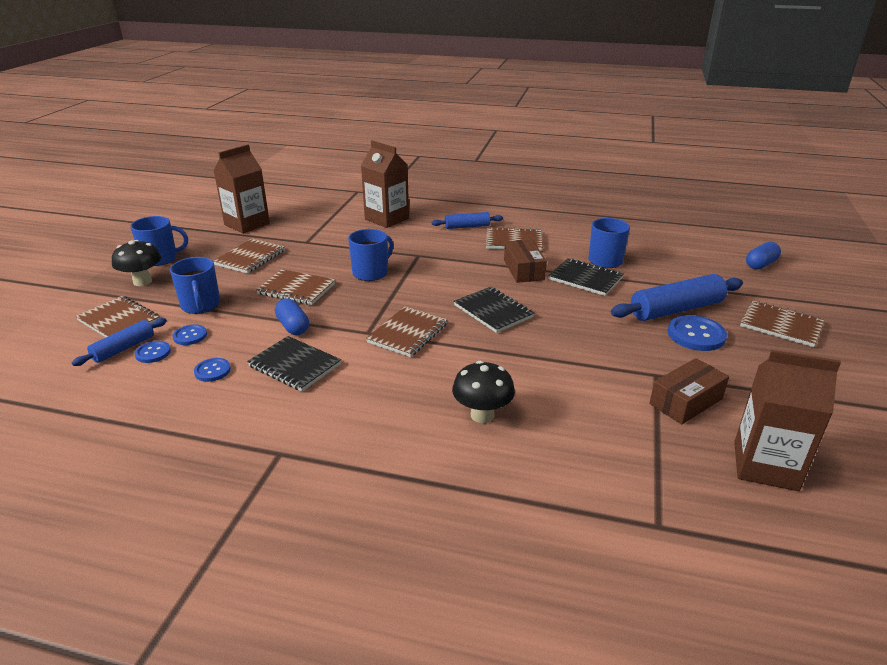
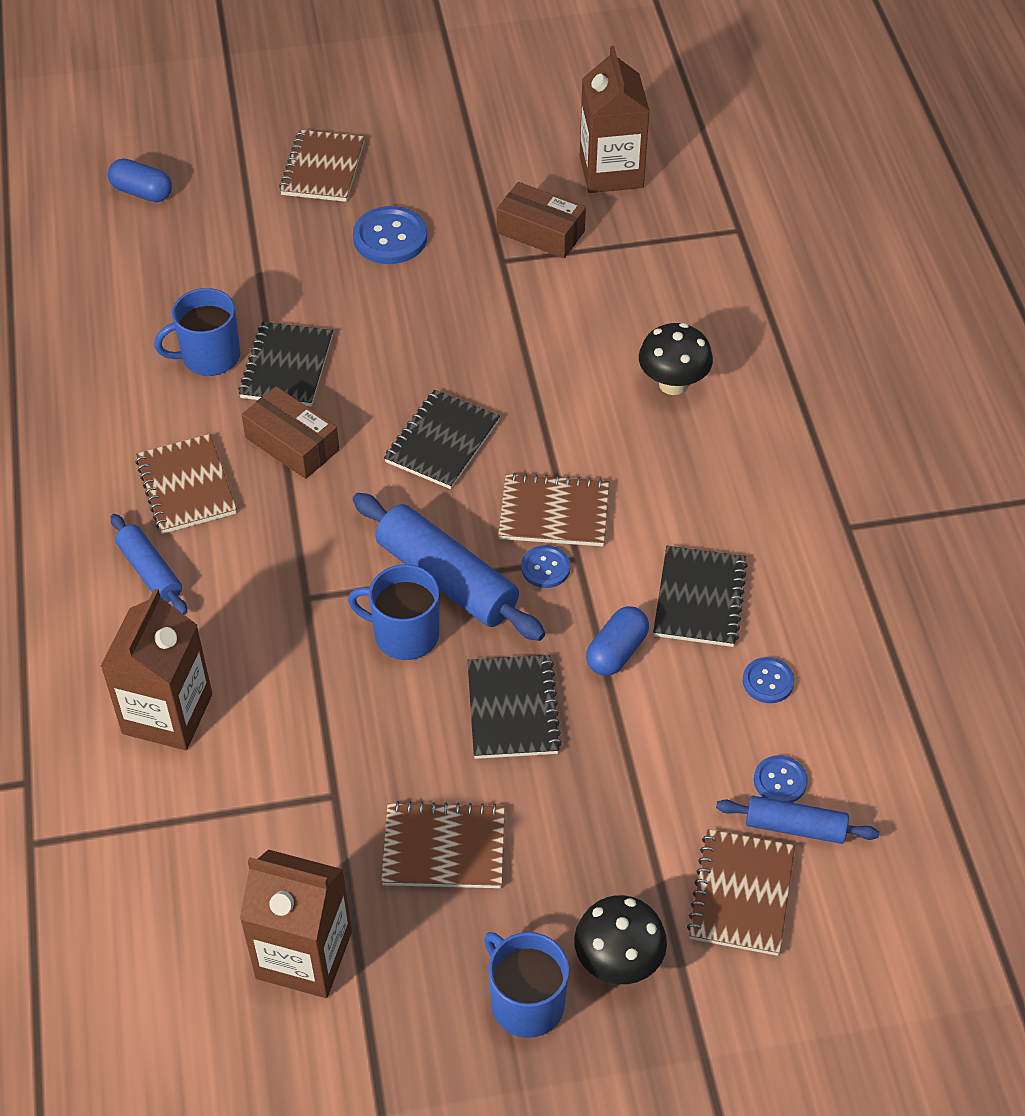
camera: 115 degrees left, 20 degrees up
blue mug [170,257,220,314] -> none
blue button [173,324,207,345] -> blue button moved to [521,545,570,588]
brown notebook [256,269,335,305] -> black notebook [467,655,562,759]
brown box [504,239,547,283] -> brown box turned 75 degrees clockwise [242,386,339,479]
blue rolling pin [611,274,743,321] -> blue rolling pin moved to [353,493,545,641]

